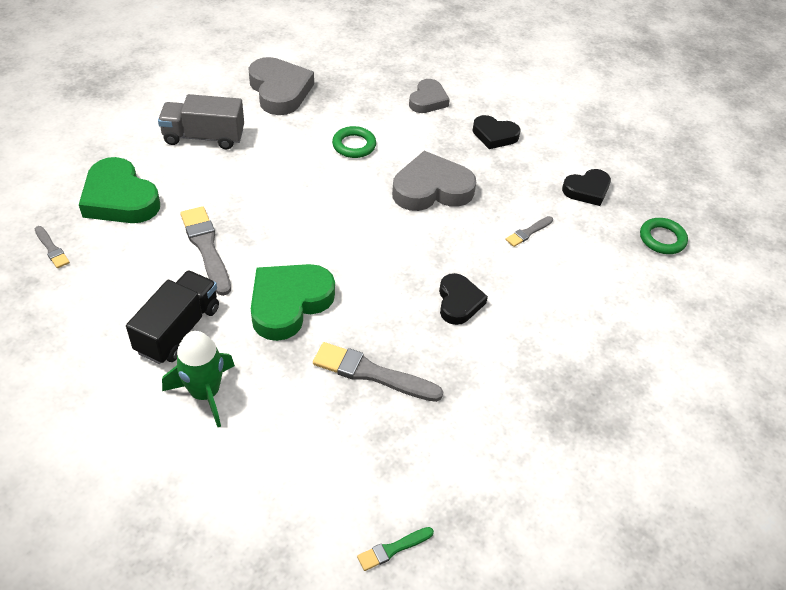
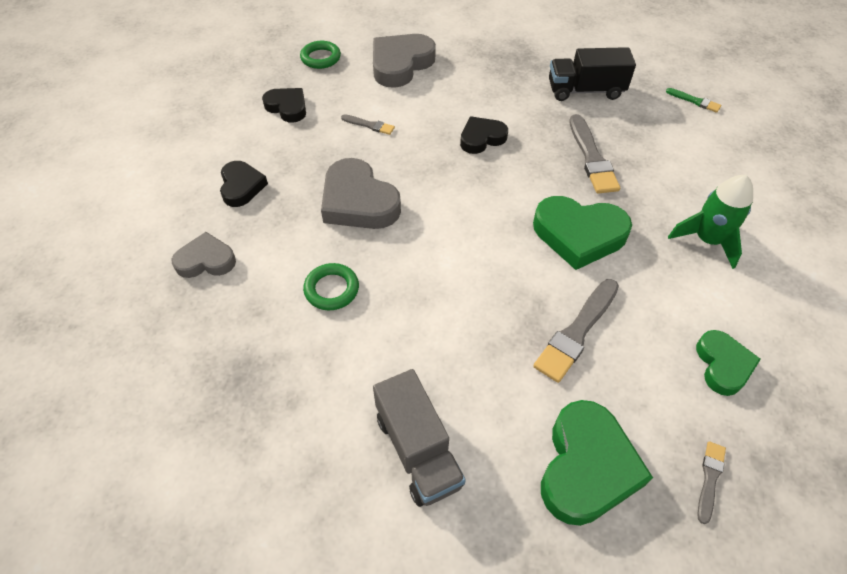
camera: 115 degrees left, 5 degrees up
black truck [126,270,219,364] -> black truck moved to [549,47,636,101]
grey heart [248,57,314,115] -> grey heart moved to [373,34,436,88]
none -> green heart [696,330,761,396]

